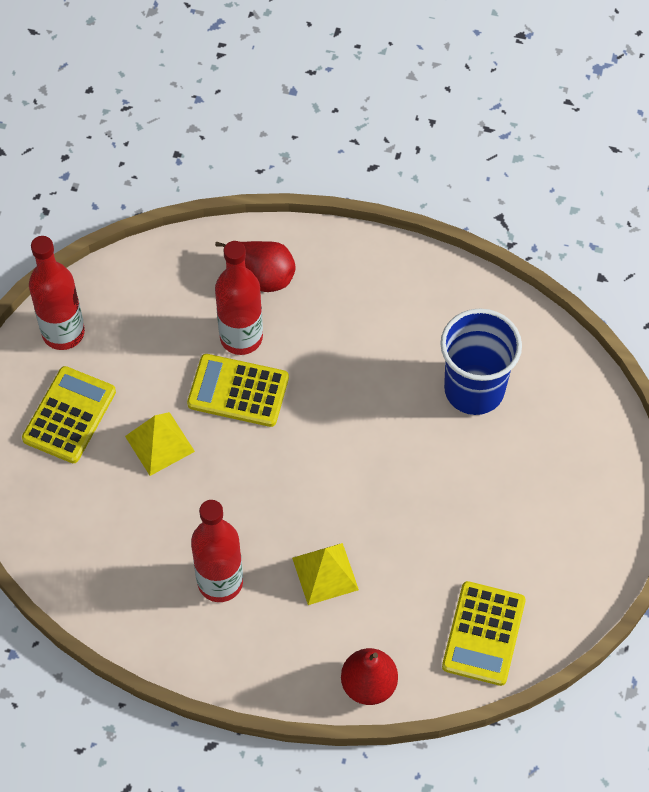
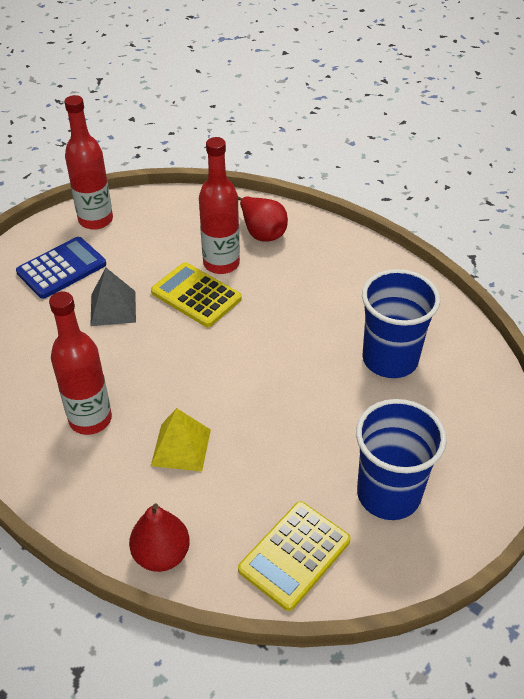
camera: 25 degrees right, 15 degrees down
yellow calculator [22,366,116,463] -> blue calculator [16,237,106,299]
yellow pyramid [125,412,195,476] -> grey pyramid [90,268,136,326]
none -> blue cup [356,399,447,520]

